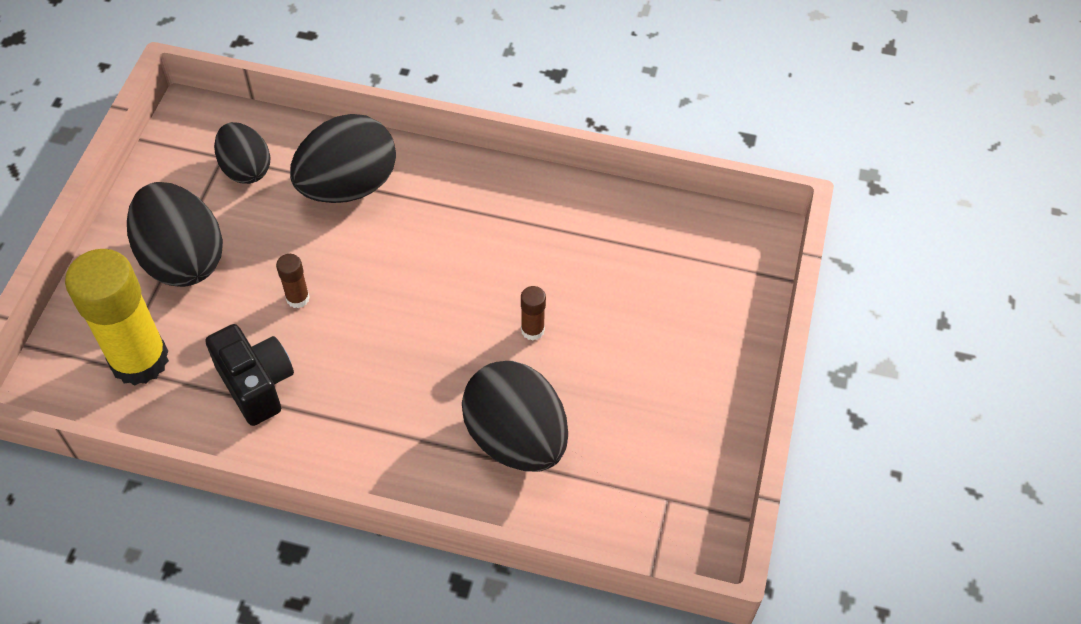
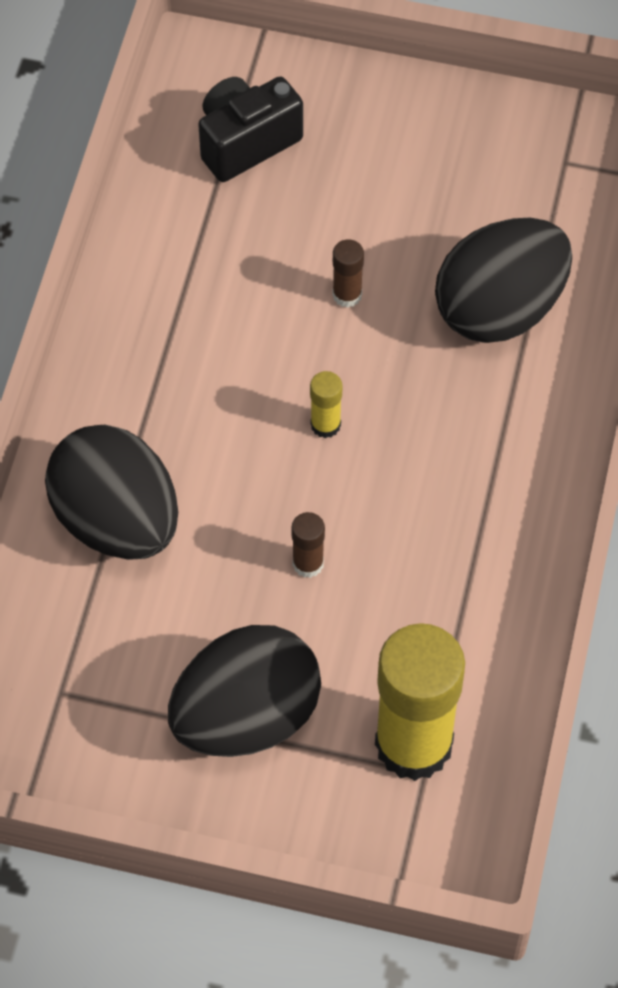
camera: 90 degrees left, 5 degrees up
black camera [205,324,294,426] -> black camera moved to [198,76,303,182]
black egg [214,122,270,184] -> none
none -> yellow glue stick [310,371,342,438]

